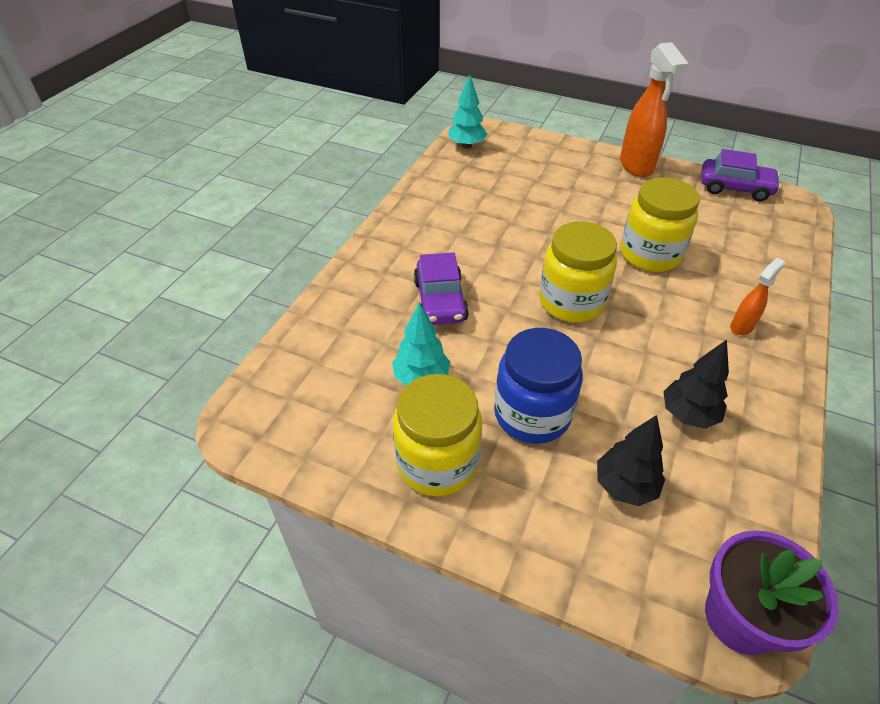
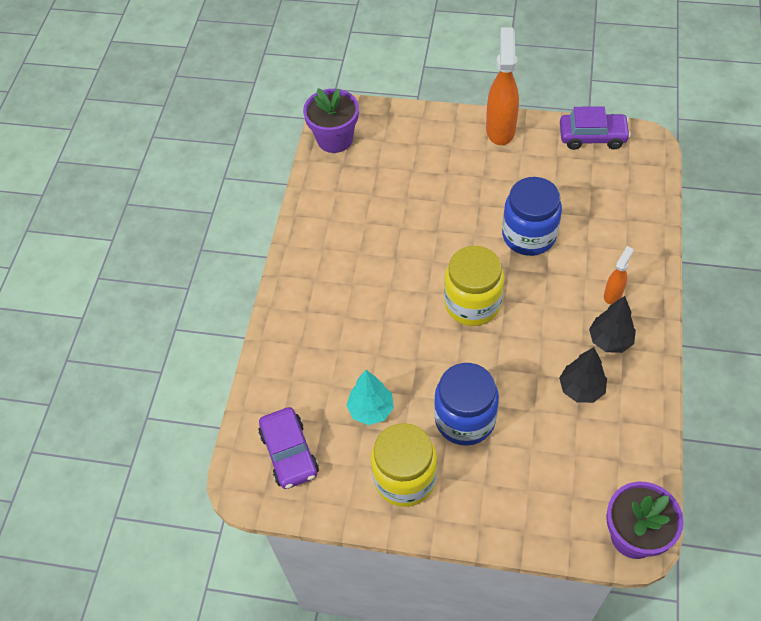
camera: 10 degrees left, 10 degrees up
purple car [414,252,469,325] -> purple car moved to [258,407,319,489]
turquoise tree [448,75,487,149] -> purple flower pot [303,88,359,153]
black tree [597,415,665,506] -> black tree moved to [589,296,636,353]
orange spray bottle [620,42,689,177] -> orange spray bottle turned 150 degrees counterclockwise [486,27,519,145]
yellow jar [620,177,700,272] -> blue jar [502,177,562,256]

